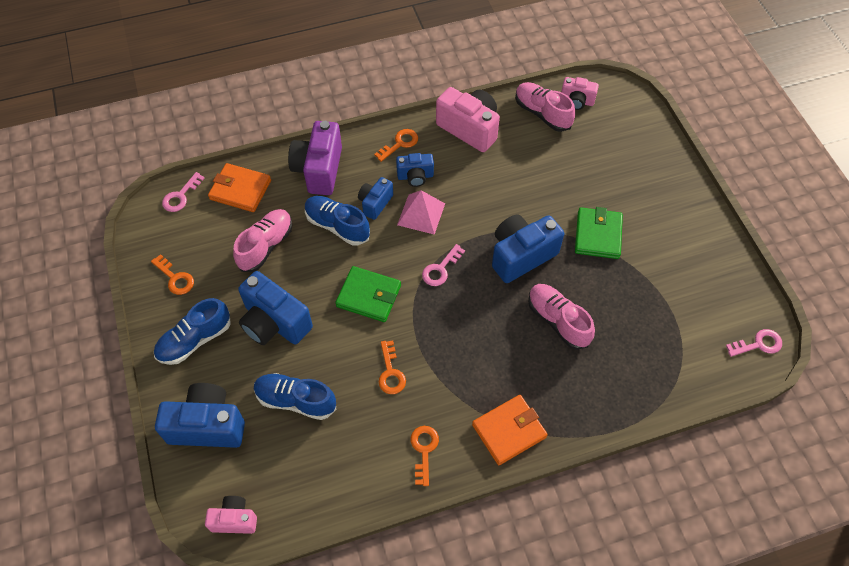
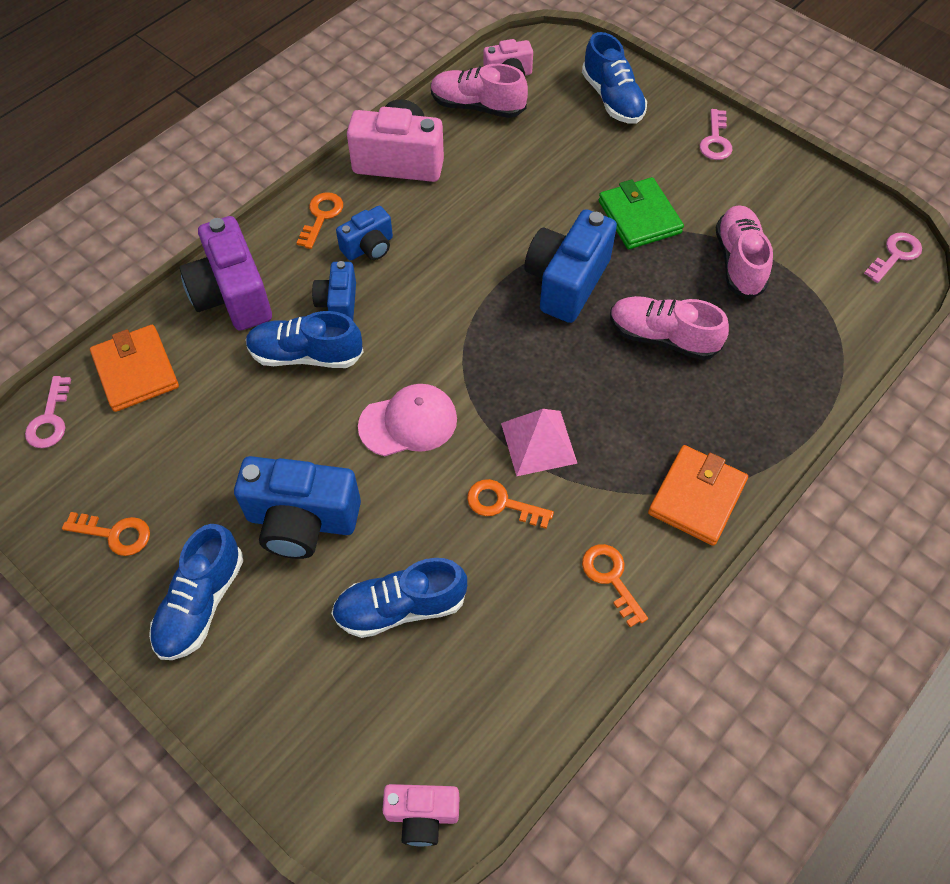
camera: 30 degrees left, 0 degrees up
blue camera [155,383,245,448] -> none
pink camera [205,496,257,534] -> pink camera turned 150 degrees counterclockwise [382,784,459,846]
orange wallet [208,163,271,212] -> orange wallet turned 75 degrees clockwise [90,325,179,412]
pink shoe [233,209,292,272] -> pink shoe moved to [716,205,773,299]
green wallet [335,266,401,322] -> pink cap [358,384,457,456]
orange key [379,340,406,394] -> orange key turned 150 degrees clockwise [467,479,554,529]
pink pyramid [397,190,445,235] -> pink pyramid moved to [501,409,578,476]
pink key [422,244,465,286] -> pink key moved to [700,109,732,160]
none -> blue shoe [582,32,647,124]

